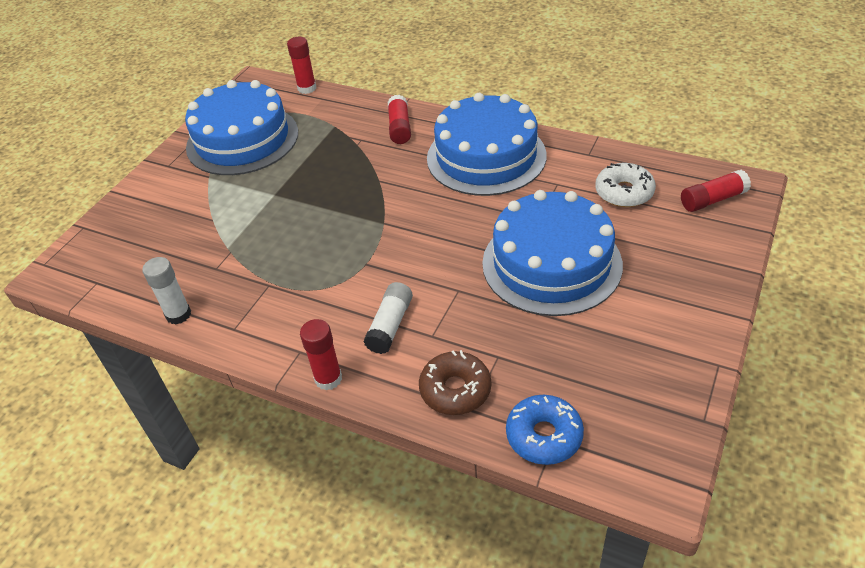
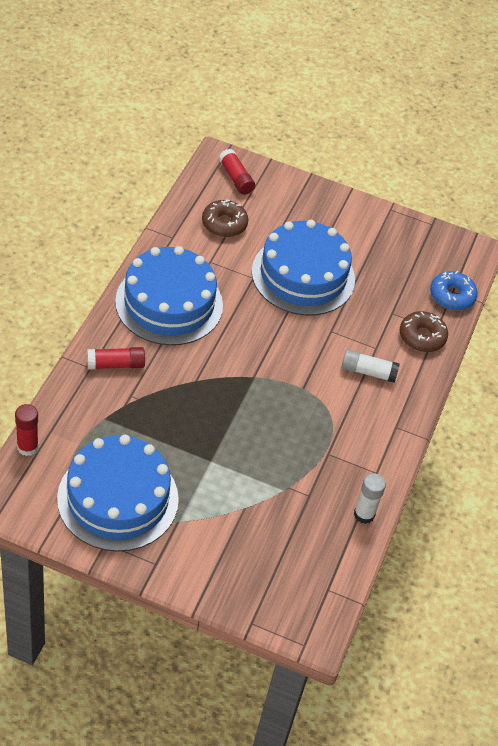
camera: 105 degrees left, 5 degrees up
red glue stick [300,319,342,390] -> none
white donut [595,163,656,207] -> brown donut [202,200,249,237]

